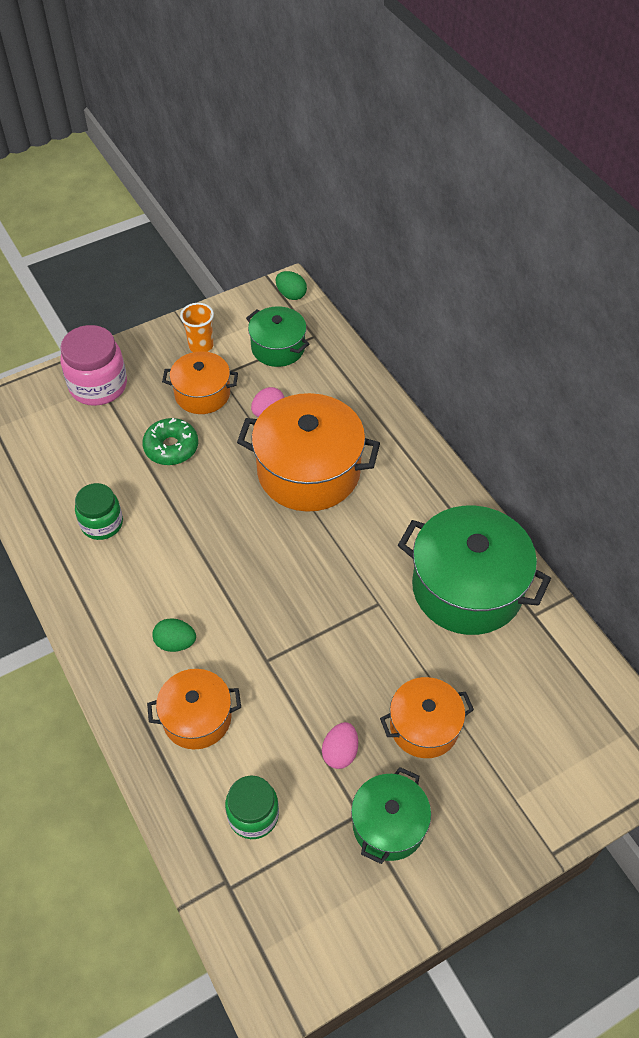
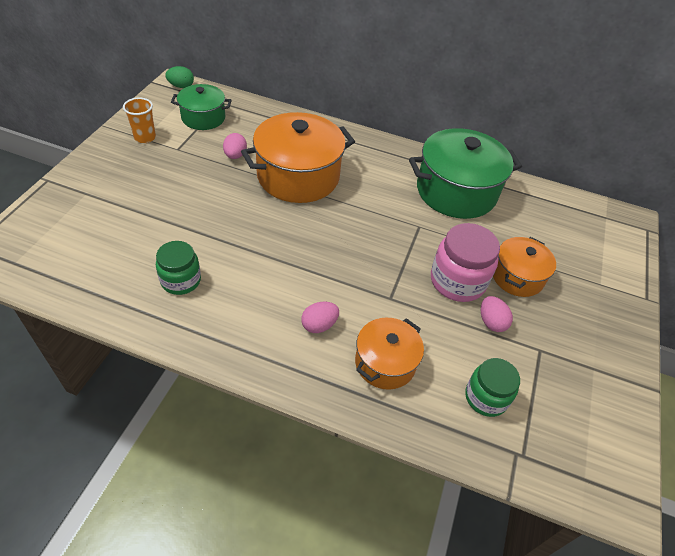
camera: 45 degrees left, 5 degrees down
pink jar [60,325,127,406] -> pink jar moved to [431,223,500,302]
green donut [142,418,198,465] -> none
green egg [152,618,196,652] -> pink egg [301,302,339,333]
orange pot [162,351,238,414] -> none
green pot [351,767,431,864] -> none

